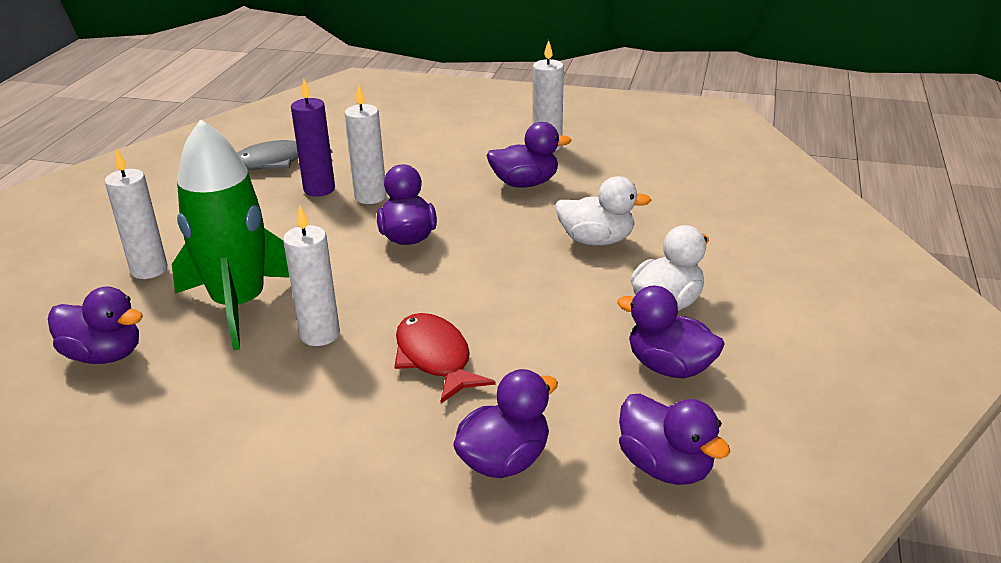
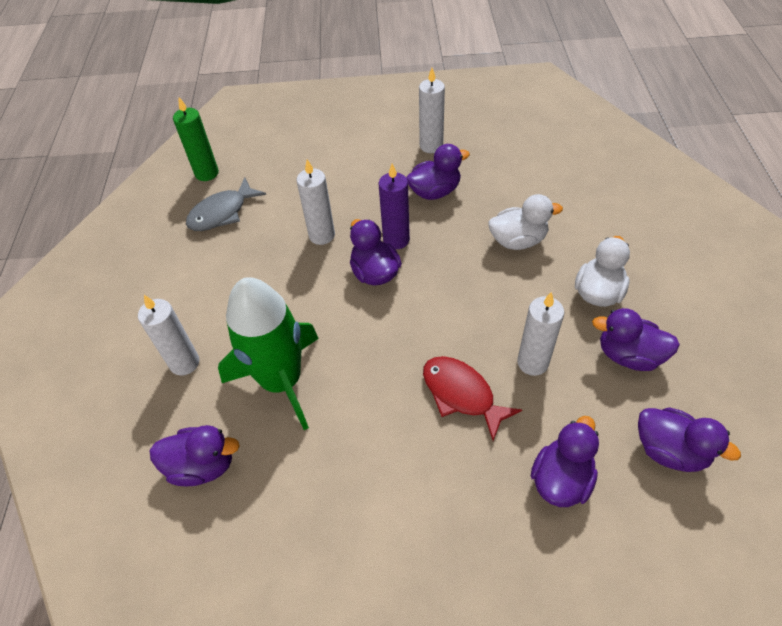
camera: 15 degrees left, 20 degrees up
white candle [283,205,340,346] -> white candle moved to [517,292,564,376]
purple candle [291,79,335,197] -> purple candle moved to [379,164,410,249]
none -> green candle [173,97,219,181]

